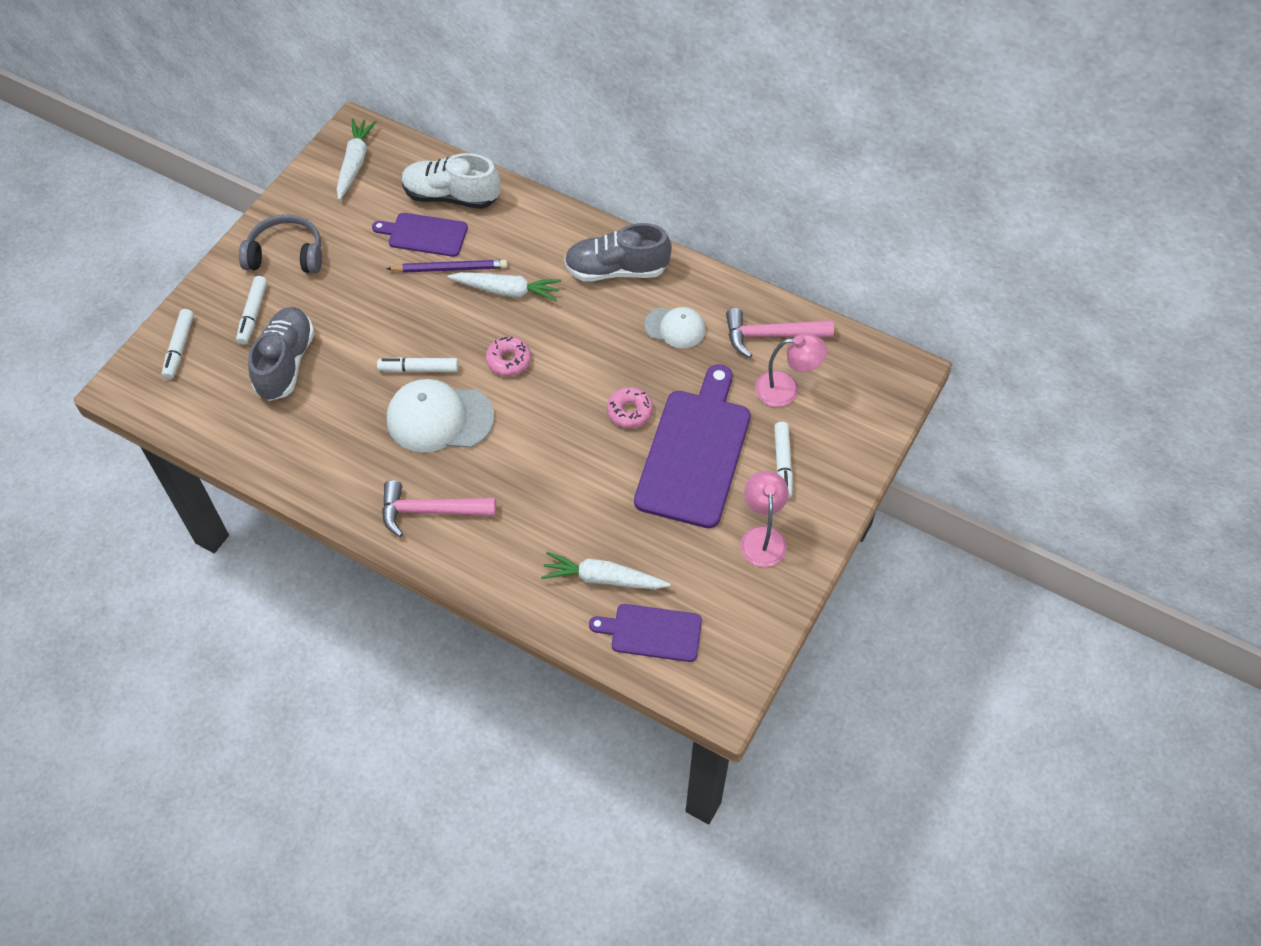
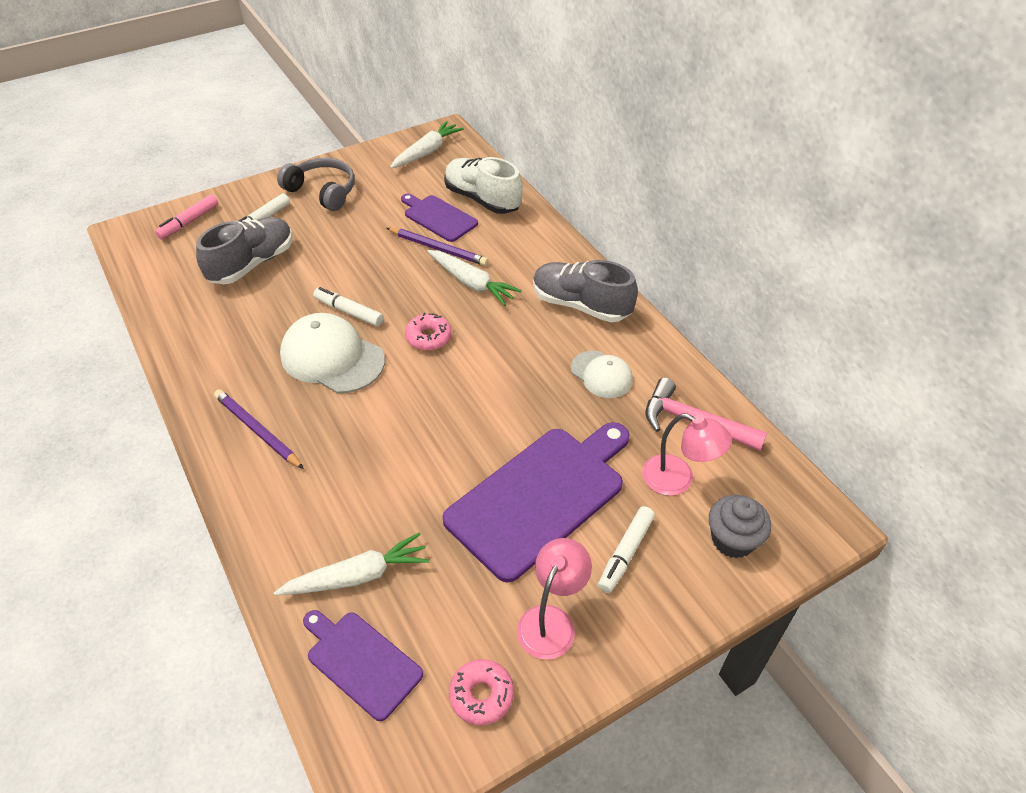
camera: 30 degrees right, 10 degrees down
white marker [162,309,194,379] -> pink marker [155,194,218,240]
pink hammer [382,480,496,537] -> purple pencil [214,389,304,469]
white carrot [541,552,671,589] -> white carrot turned 120 degrees clockwise [274,532,430,595]
pink donut [607,387,653,428] -> pink donut moved to [449,659,514,725]
none -> grey cupcake [709,495,771,558]

